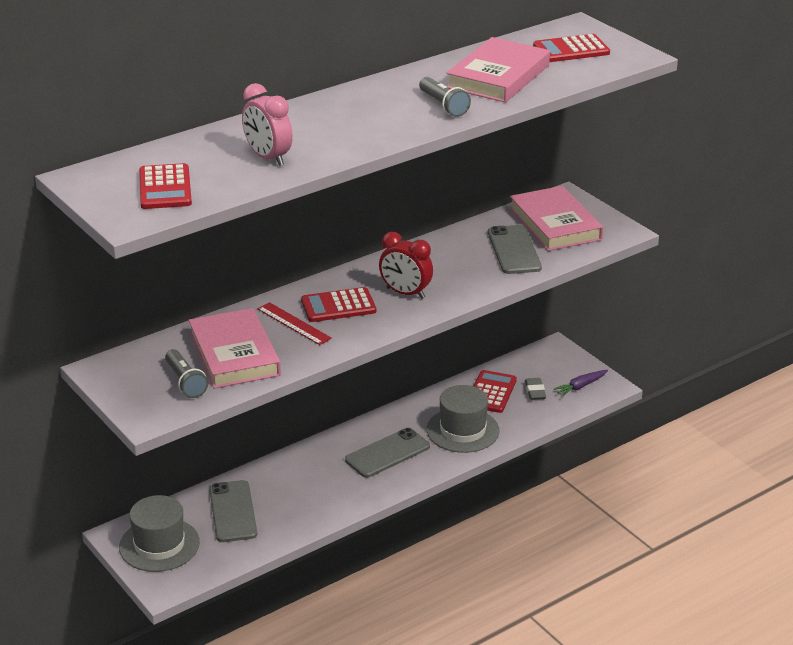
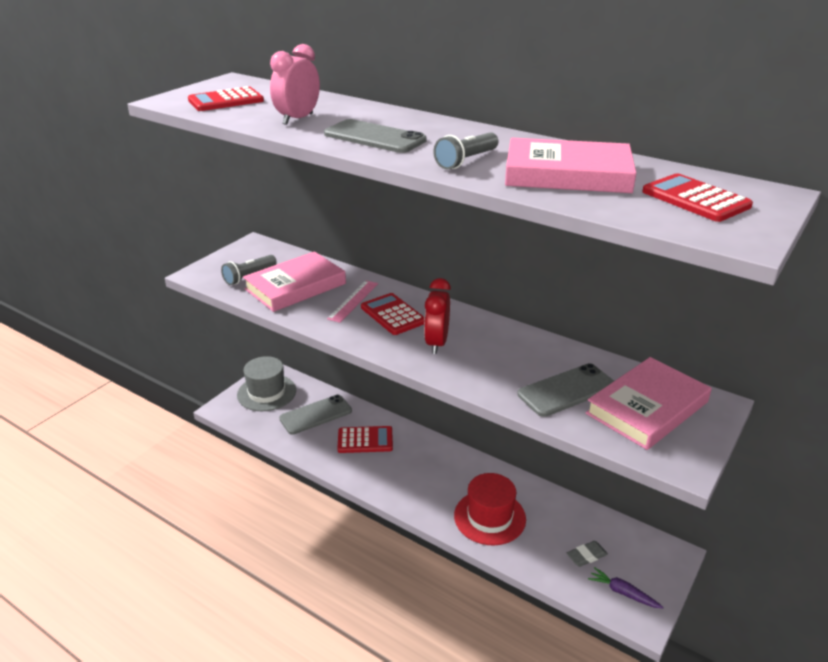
camera: 70 degrees right, 0 degrees up
red ruler [257,302,332,345] -> pink ruler [327,281,378,323]
grey phone [345,428,430,478] -> grey phone moved to [324,119,427,153]
grey hat [427,385,499,453] -> red hat [454,473,526,545]
red calculator [474,370,517,413] -> red calculator moved to [337,426,393,453]

